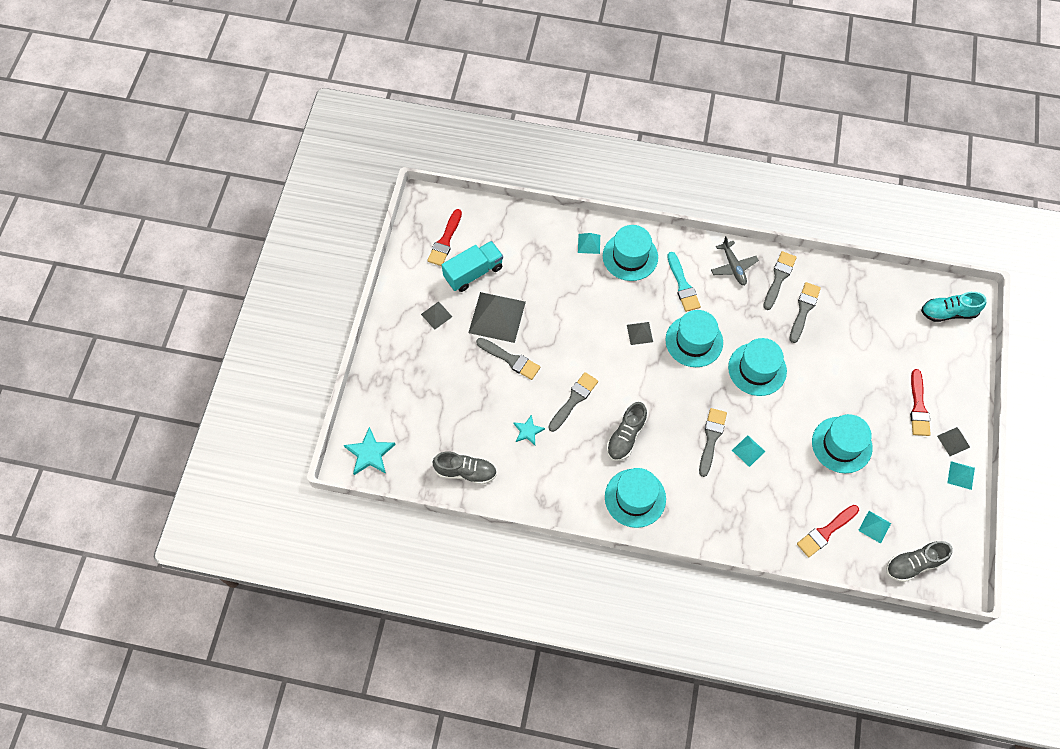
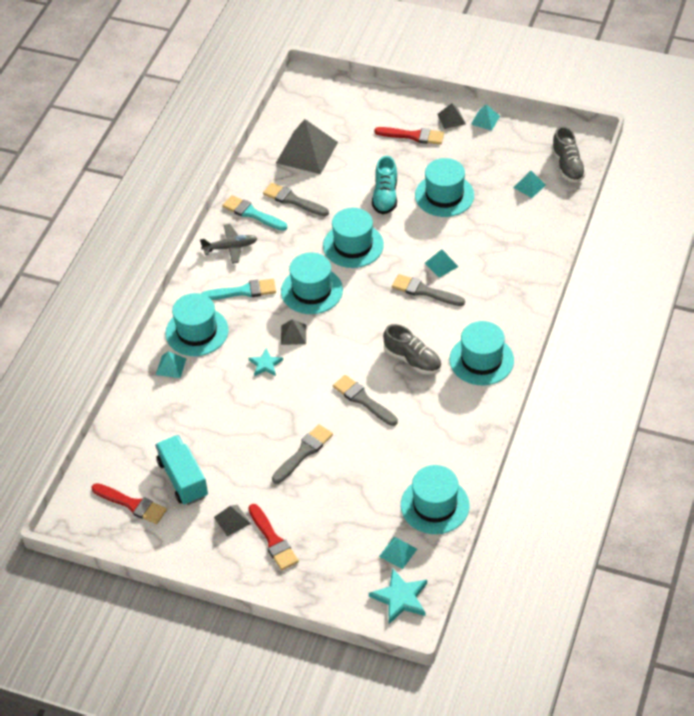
camera: 80 degrees left, 15 degrees down
grey shoe [433,452,497,485] -> turquoise hat [401,465,469,534]
grey pyramid [469,292,526,343] -> grey pyramid moved to [276,119,338,174]
turquoise star [513,415,545,445] -> turquoise star moved to [248,348,283,376]
grey brush [763,251,797,310] -> turquoise brush [222,195,287,231]
red brush [797,505,859,557] -> red brush moved to [248,504,299,570]
turquoise shoe [921,292,987,322] -> turquoise shoe moved to [372,156,397,214]
none -> turquoise pyramid [379,537,417,569]

